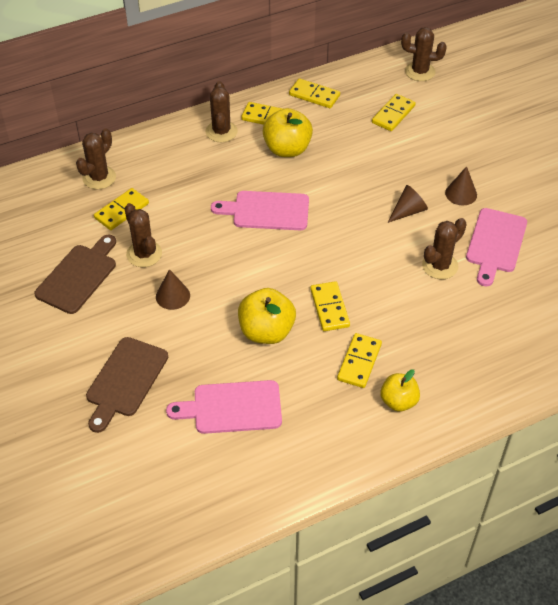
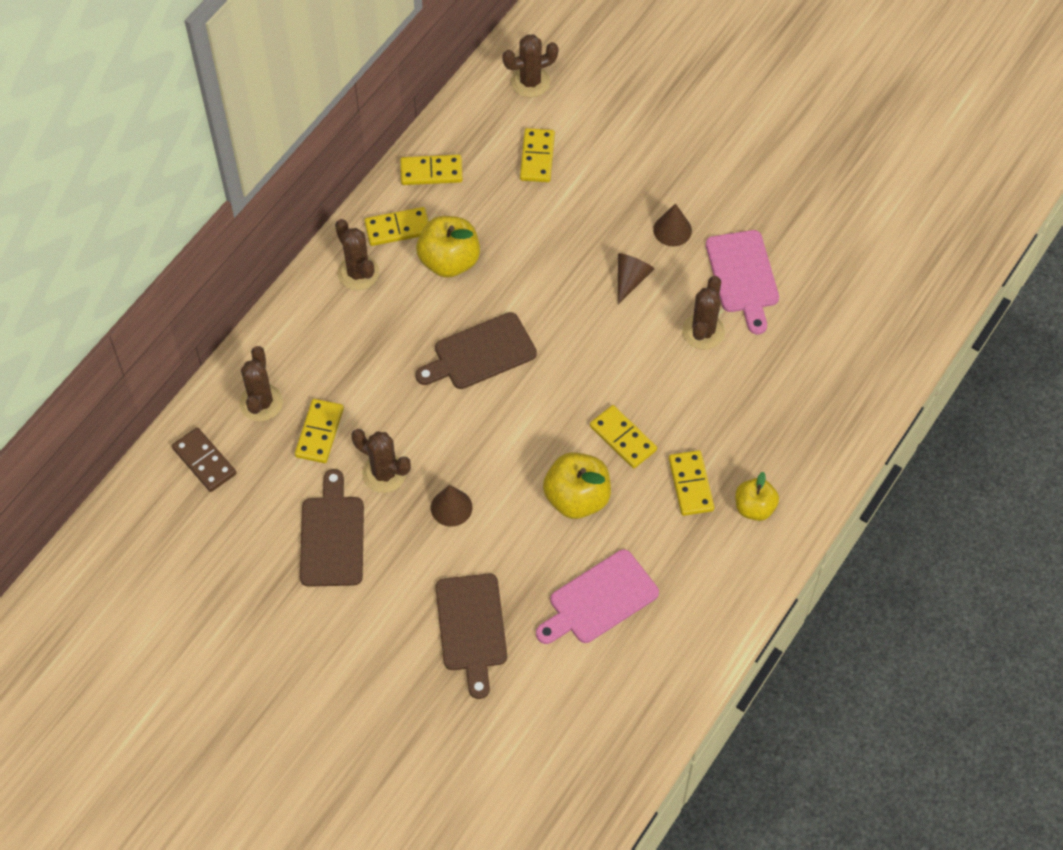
camera: 30 degrees left, 10 degrees up
pink cutting board [211,191,309,230] -> brown cutting board [415,312,537,389]
none -> brown domino [172,427,236,492]

